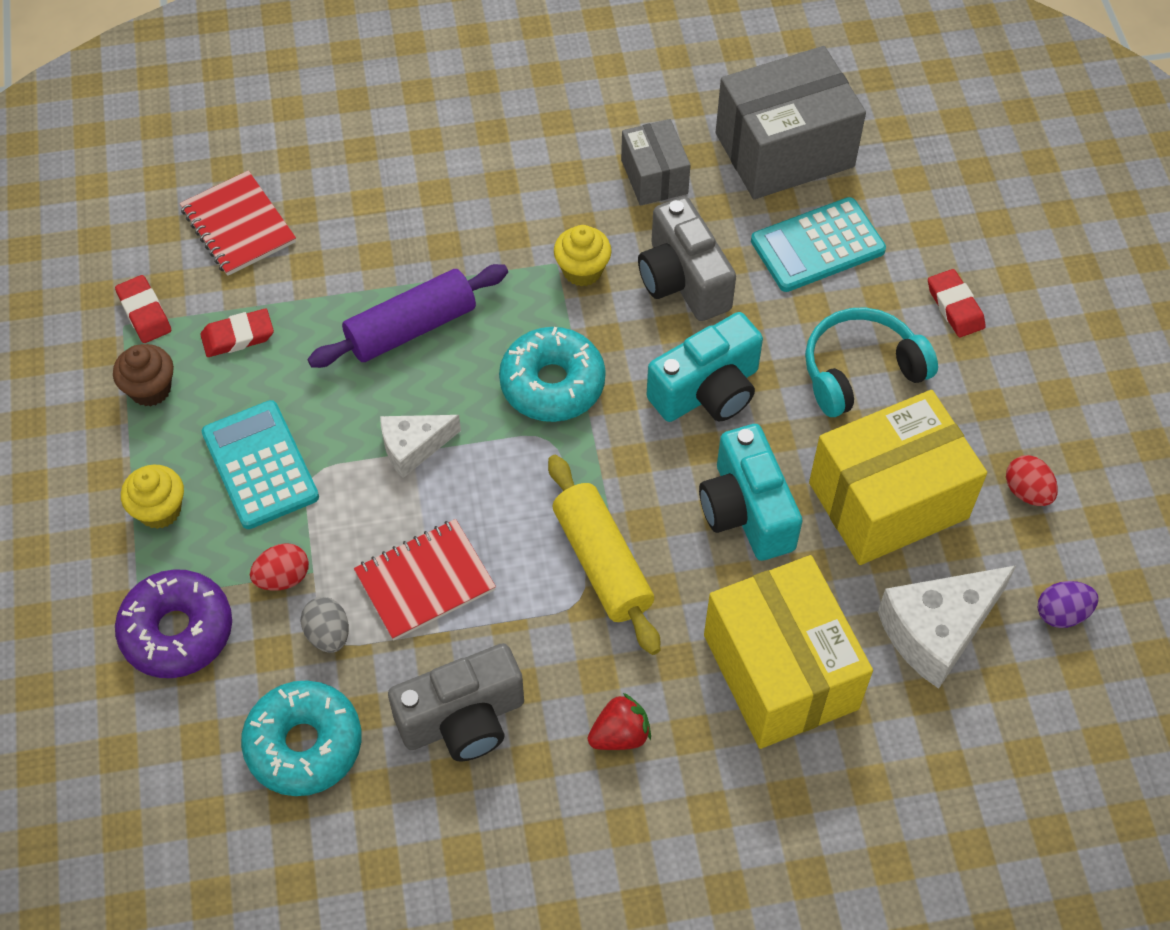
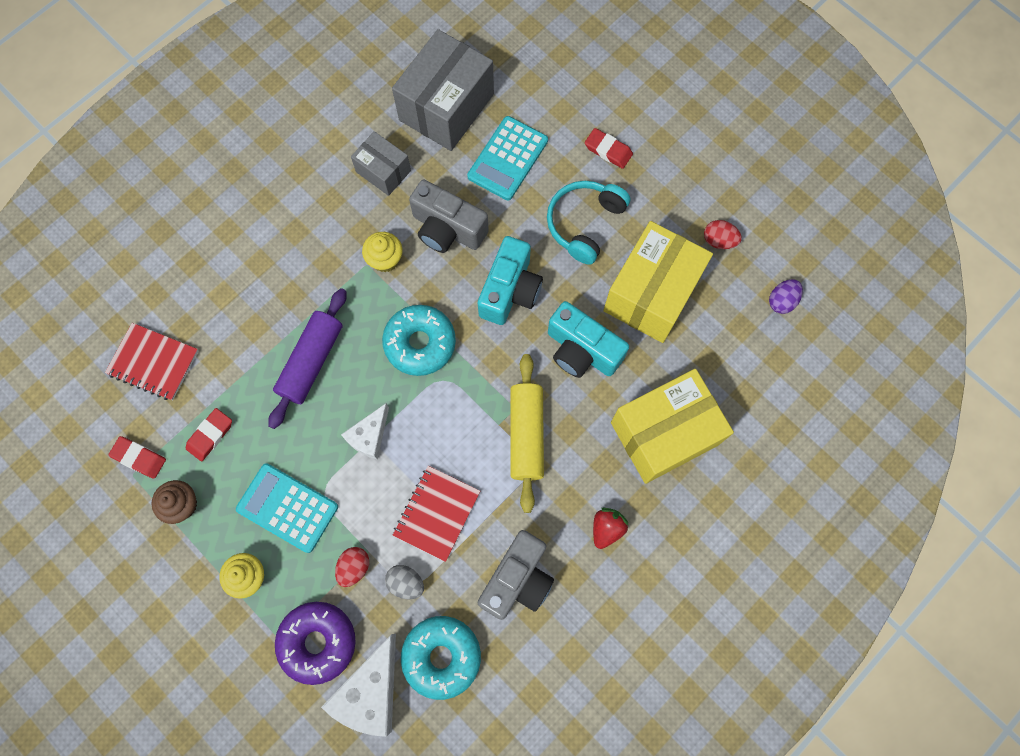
camera: 35 degrees left, 15 degrees up
yellow rolling pin [548,455,660,655] -> yellow rolling pin turned 60 degrees clockwise [510,354,544,513]
yellow box [704,555,873,749] -> yellow box turned 60 degrees counterclockwise [611,369,734,484]
white cheese [878,565,1016,689] -> white cheese moved to [321,634,396,737]

